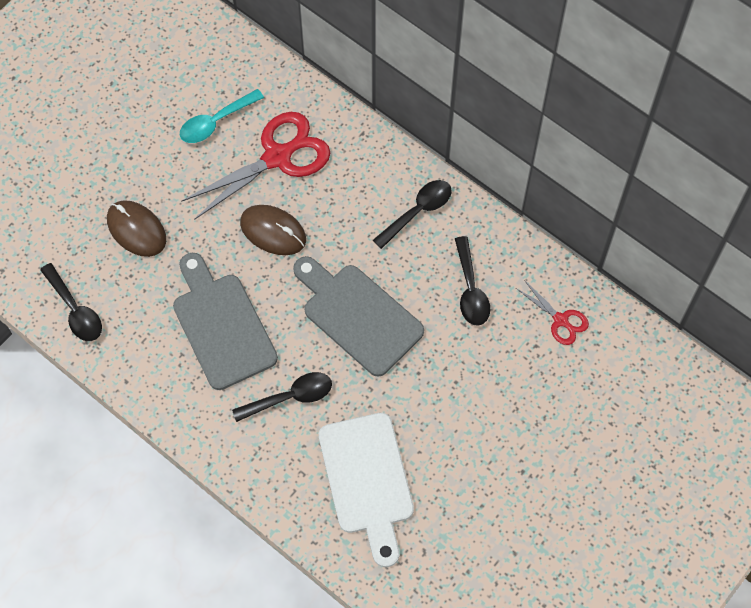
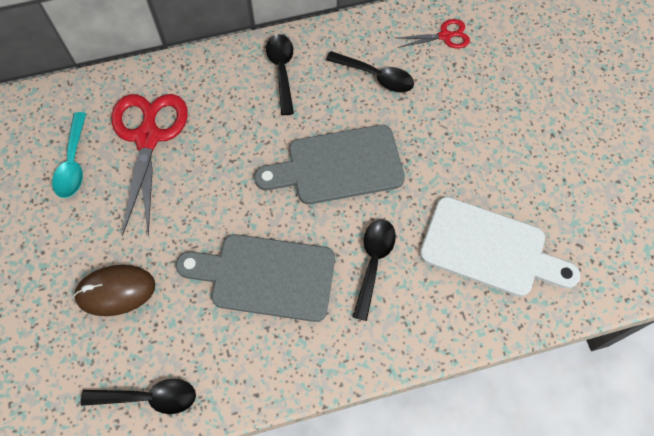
camera: 55 degrees left, 0 degrees up
brown mouse [240,205,306,255] -> none

